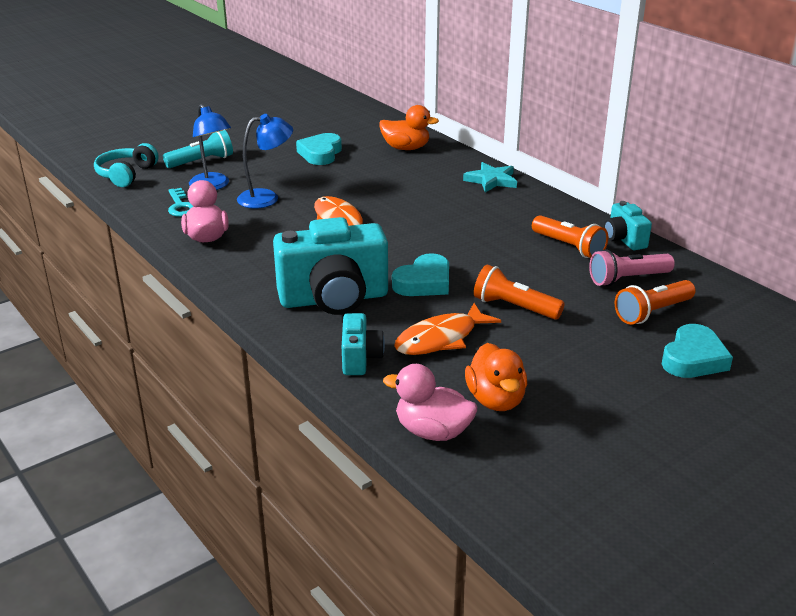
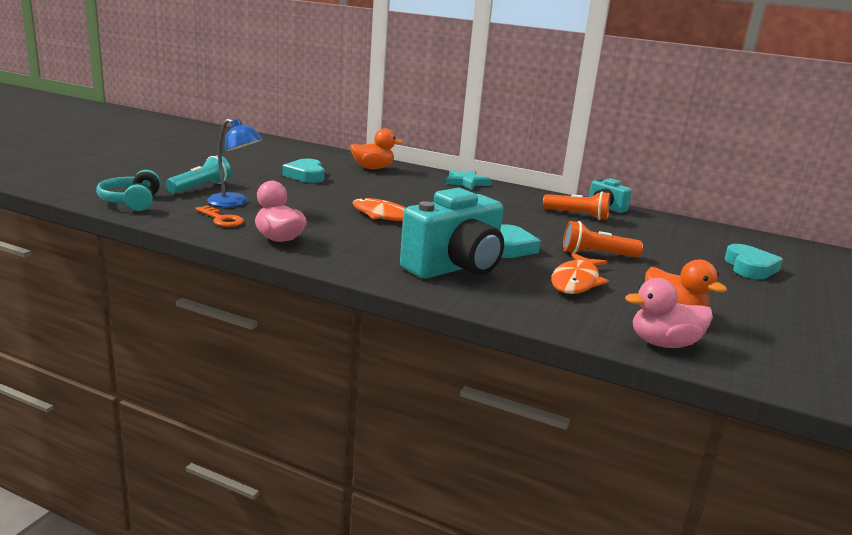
camera: 30 degrees left, 10 degrees down
turquoise key [168,188,193,217] -> orange key [195,206,244,227]
blue lamp [237,114,293,208] -> none
turquoise camera [342,313,385,375] -> none
pink flashlight [589,249,675,286] -> none
orange flashlight [615,280,696,325] -> none

